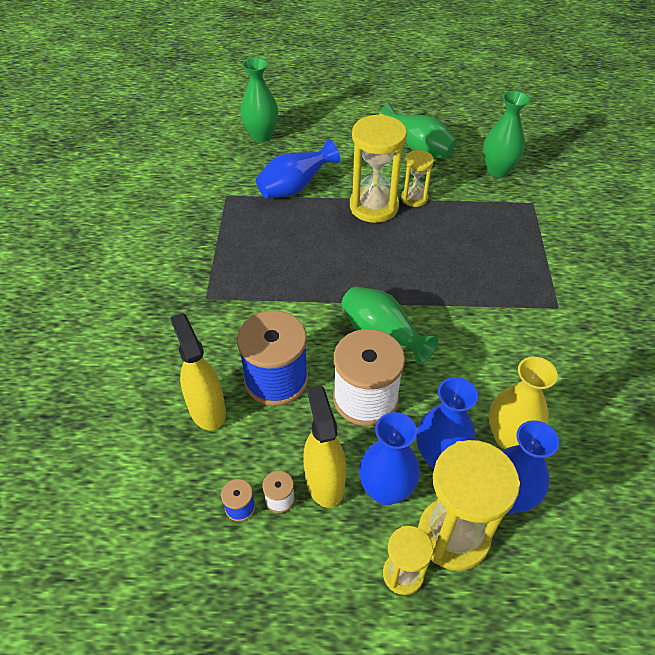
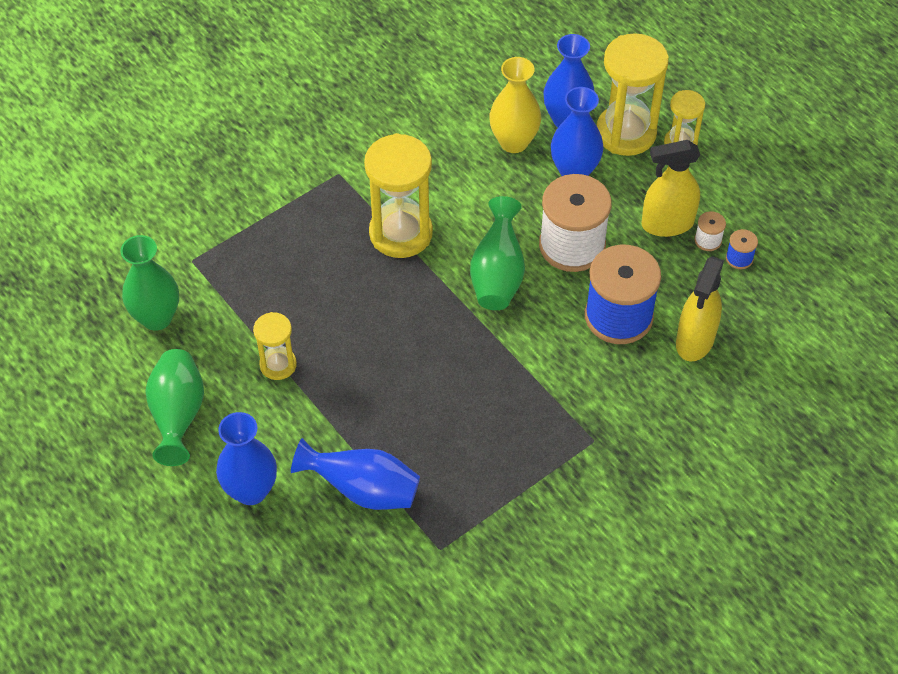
camera: 130 degrees left, 5 degrees up
green vase [240,57,279,142] -> none
yellow spray bottle [303,386,346,508] -> yellow spray bottle turned 45 degrees clockwise [642,140,700,237]
yellow hourglass [350,114,407,223] -> yellow hourglass moved to [364,133,433,258]
blue vase [359,412,420,505] -> blue vase moved to [216,412,277,505]

